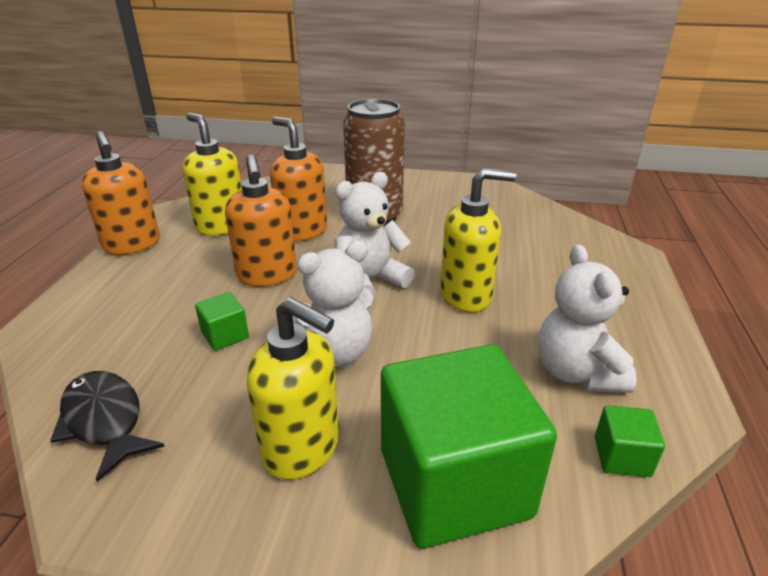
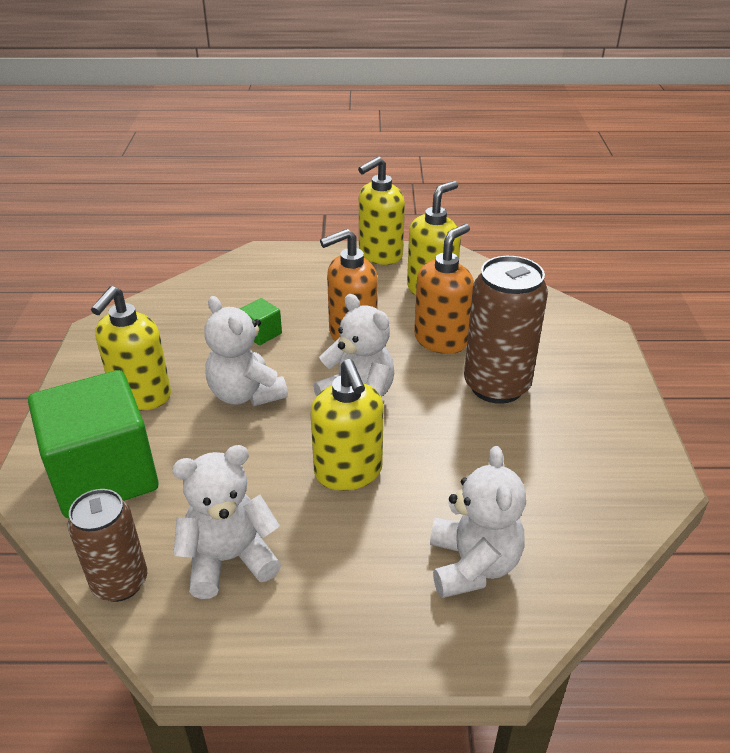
camera: 80 degrees right, 5 degrees up
black fish [50,371,165,482] -> none
orange soap dispenser [82,131,160,255] -> yellow soap dispenser [358,156,405,265]
green cube [595,405,665,477] -> brown can [68,489,147,602]
none -> white teddy bear [430,446,526,598]

